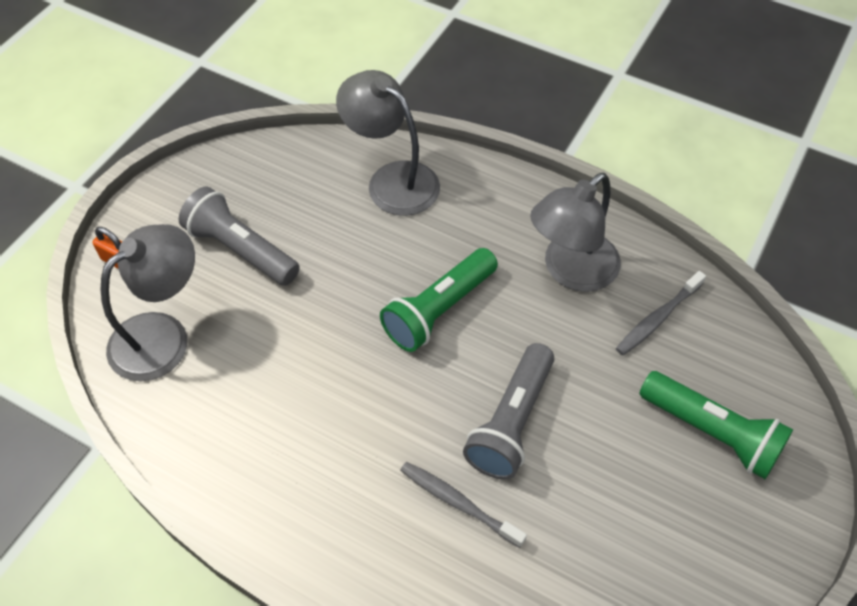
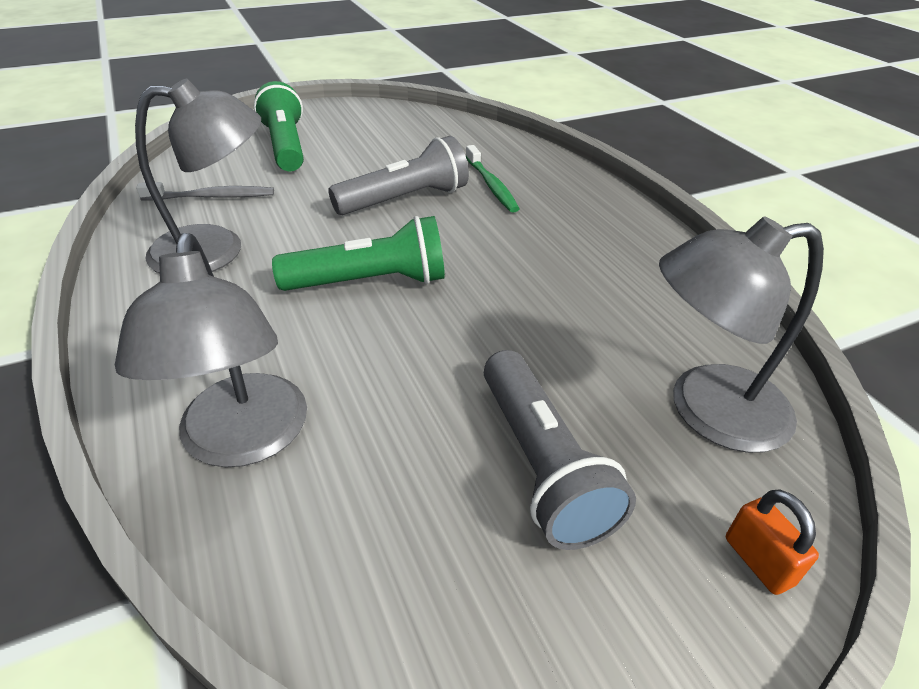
camera: 145 degrees left, 15 degrees down
grey toothbrush [400,462,527,548] -> green toothbrush [466,145,520,213]

